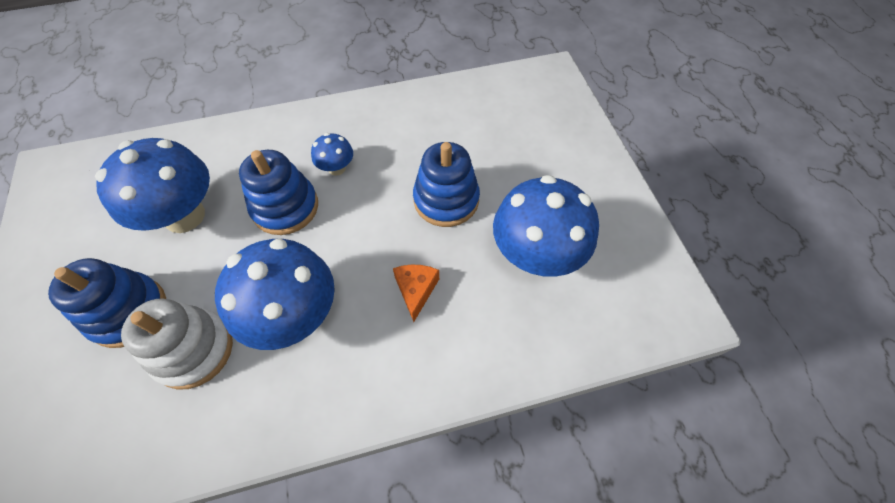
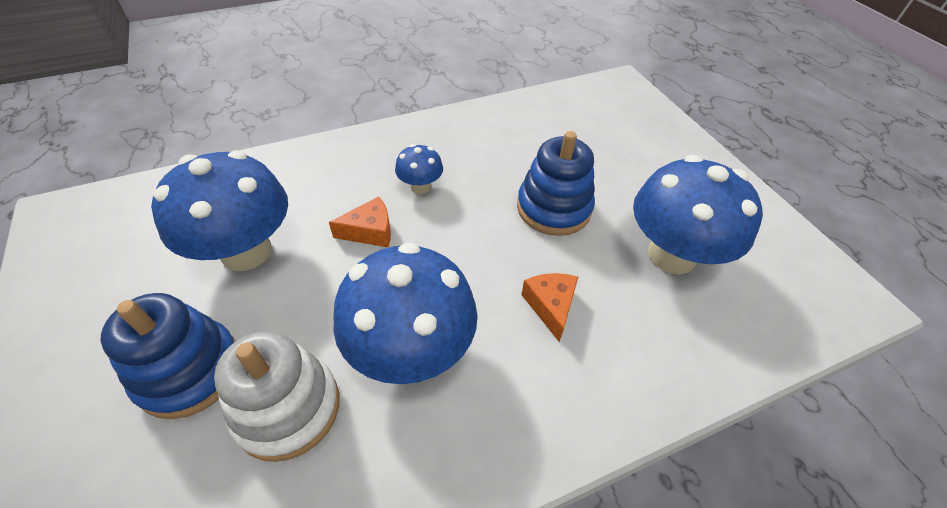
camera: 10 degrees left, 10 degrees down
blue stacking toy [239,150,318,235] -> orange cheese [329,196,391,247]

